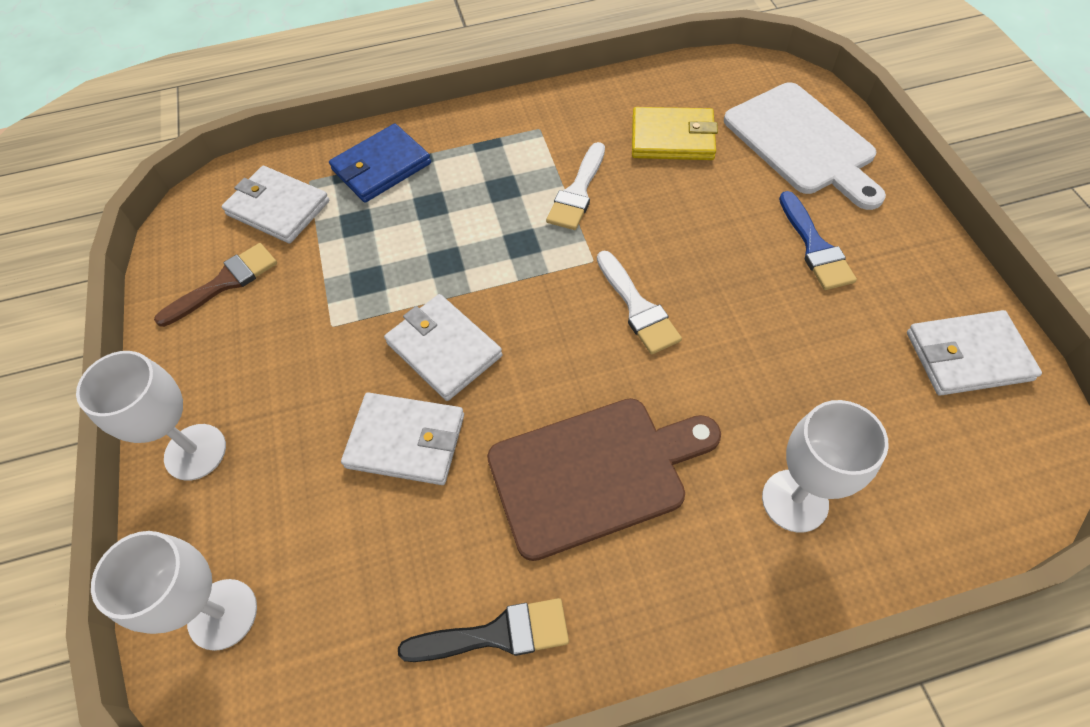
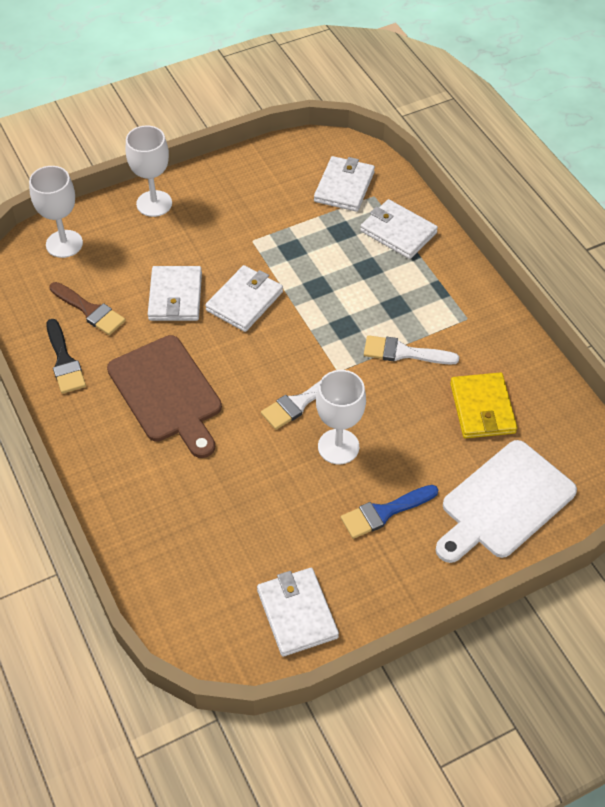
camera: 75 degrees right, 5 degrees down
brown brush [154,243,277,327] -> brown brush moved to [49,282,126,335]
blue wallet [329,124,431,203] -> white wallet [360,199,438,259]
white goblet [762,400,889,533] -> white goblet moved to [316,370,366,464]

